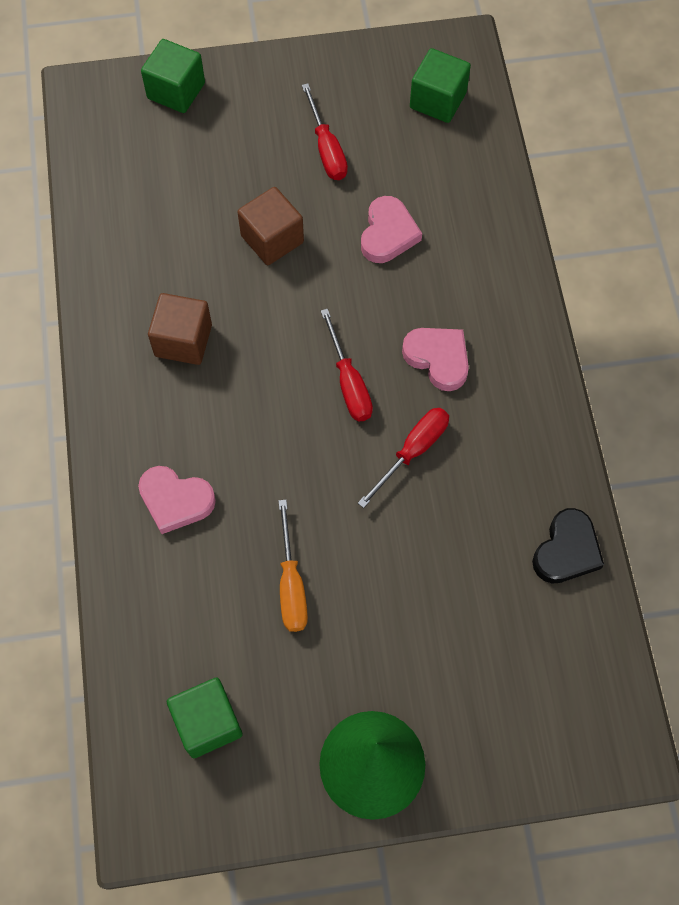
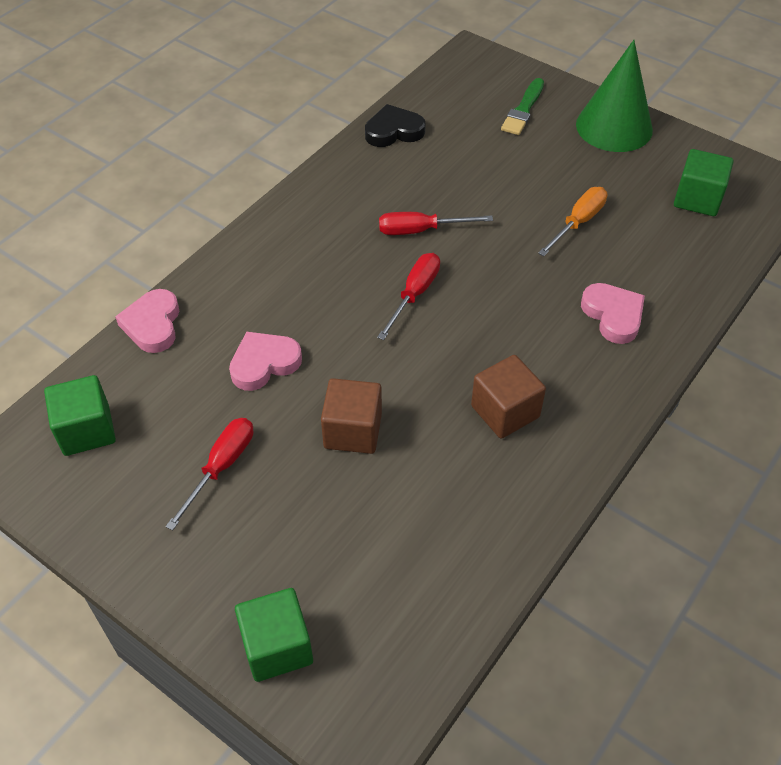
camera: 135 degrees left, 15 degrees down
pink heart [402,328,469,391] -> pink heart moved to [115,289,179,353]
none -> green brush [501,78,544,135]

